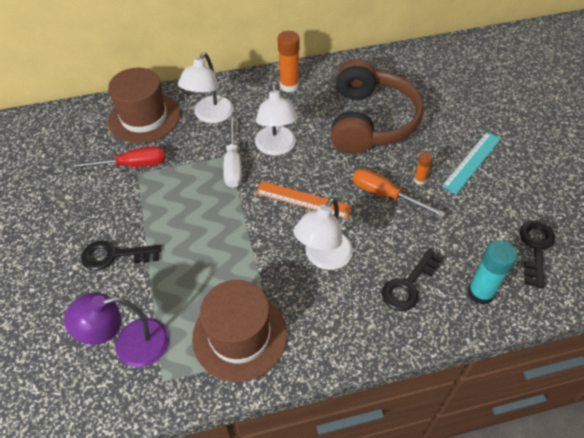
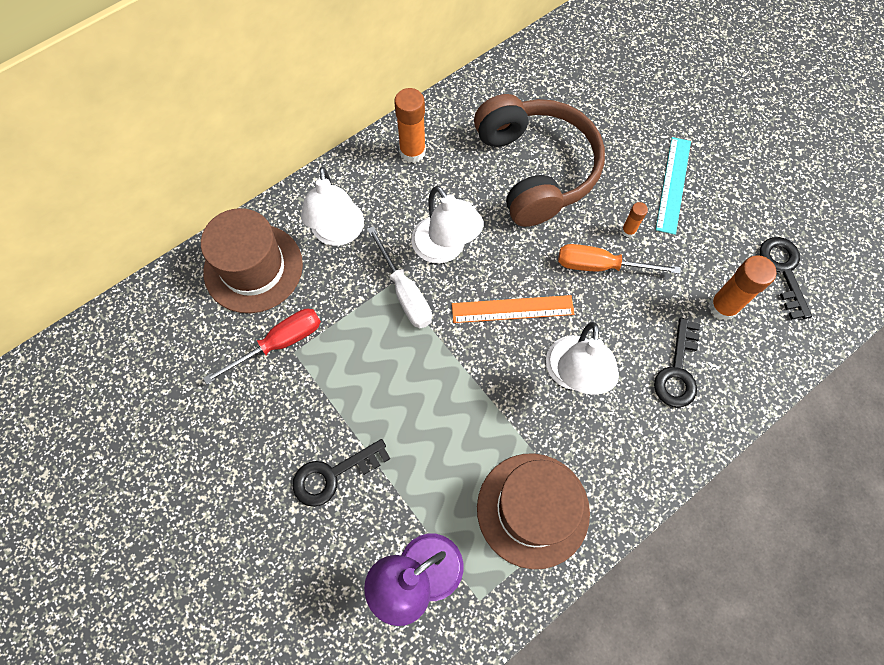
camera: 25 degrees left, 15 degrees up
turquoise glue stick [468,240,517,305] -> none
none -> orange glue stick [709,255,776,321]

